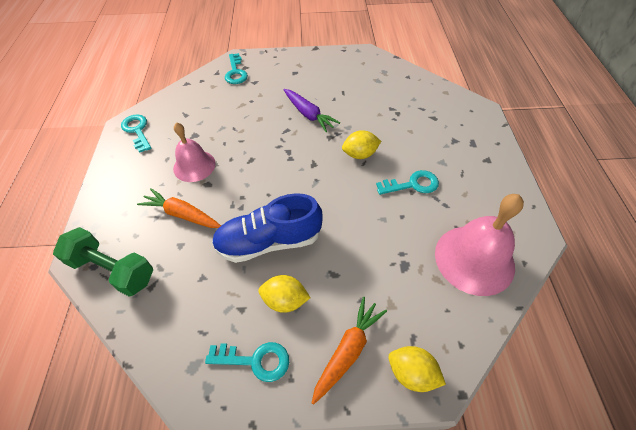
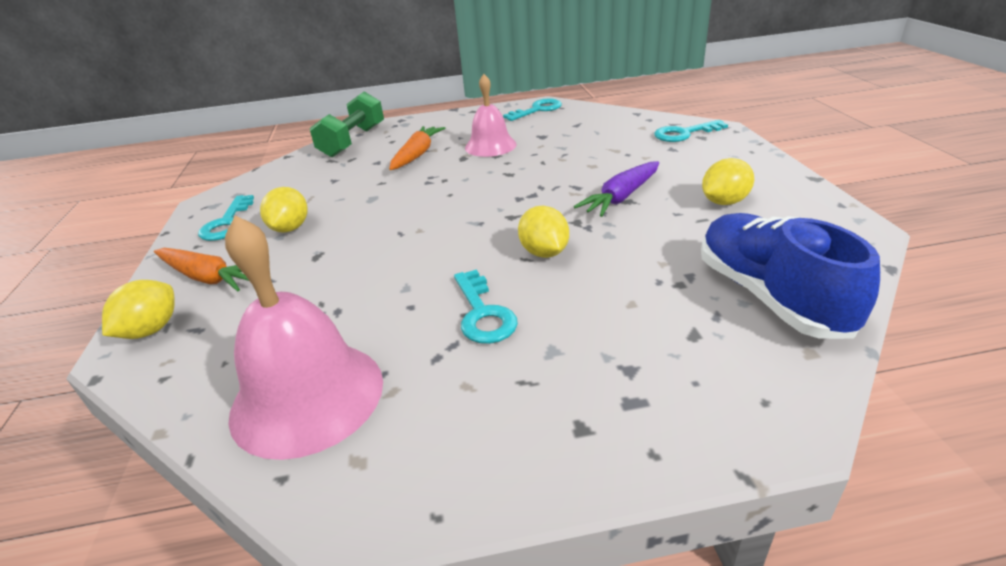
camera: 85 degrees right, 20 degrees down
blue shoe [212,193,322,263] -> blue shoe moved to [701,213,880,339]
none -> yellow lemon [702,158,754,205]

